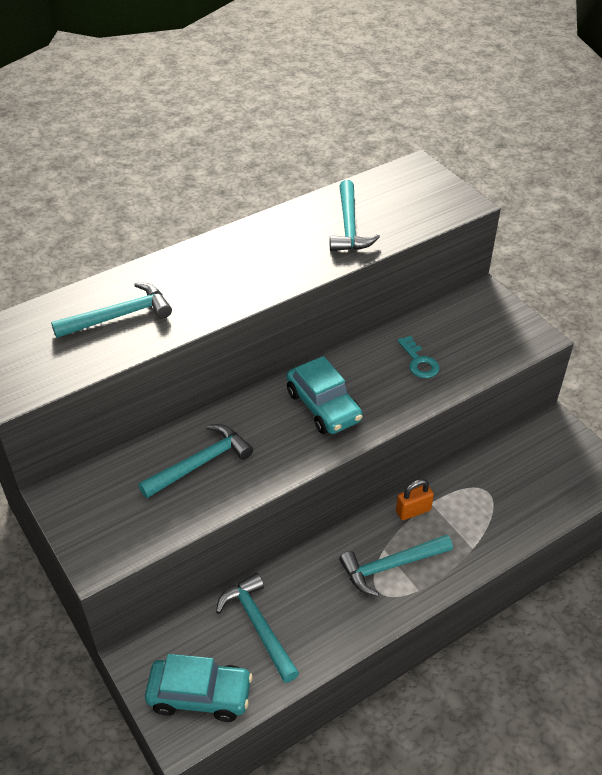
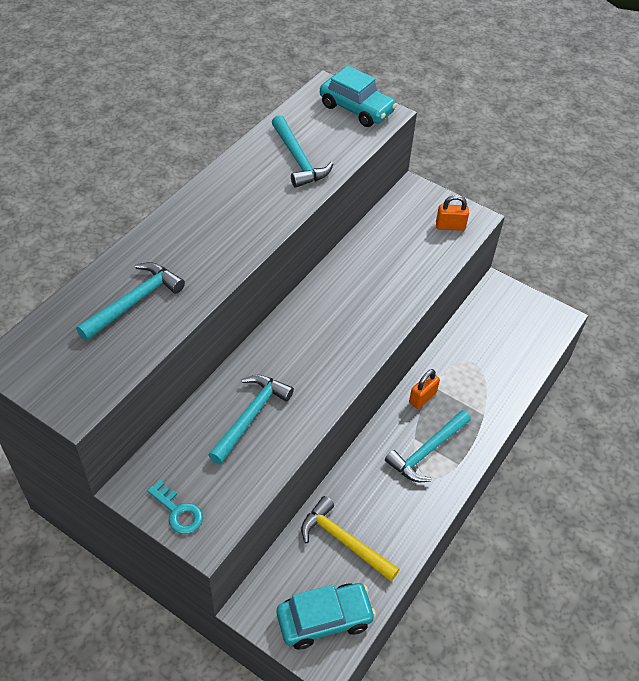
camera: 25 degrees left, 5 degrees up
turquoise hammer [216,573,299,683] -> yellow hammer [301,496,400,582]
turquoise car [287,356,363,434] -> turquoise car moved to [320,66,397,127]
turquoise key [397,335,440,378] -> turquoise key moved to [147,480,203,534]
none -> orange padlock [436,195,469,231]

